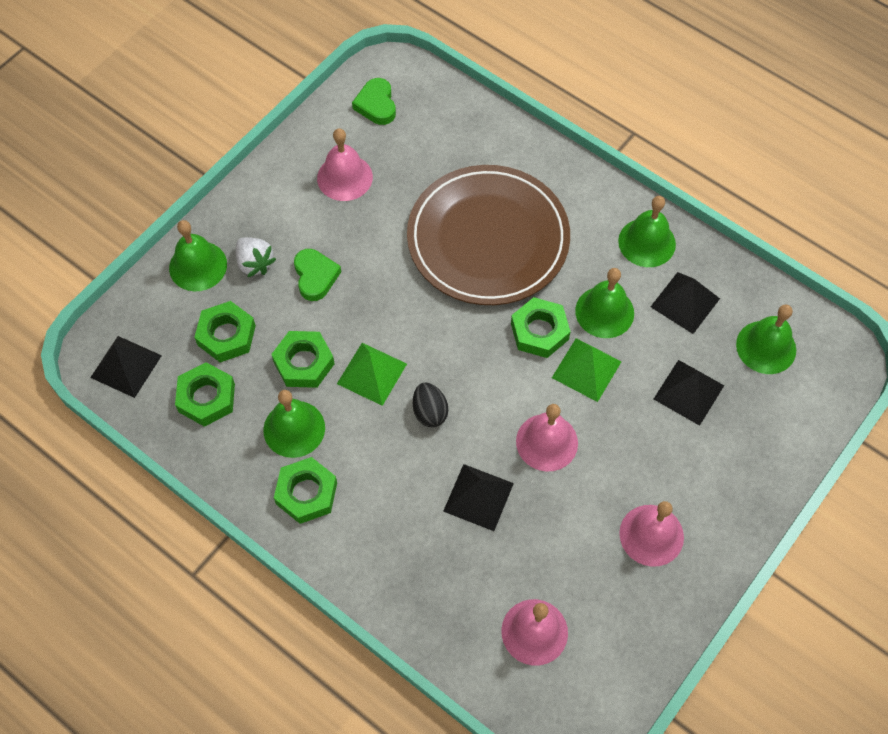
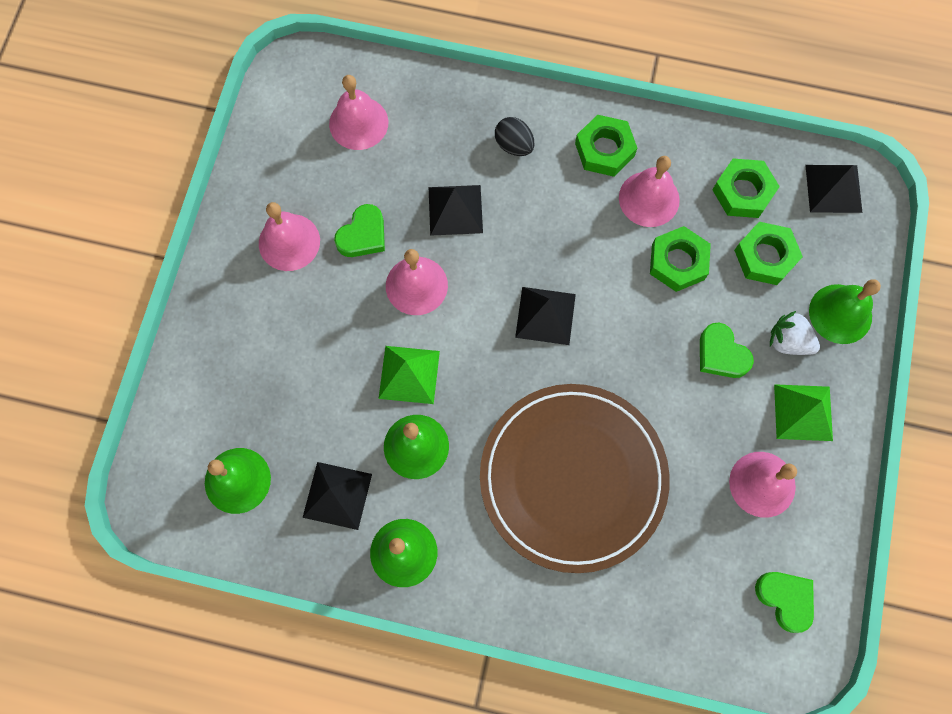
camera: 155 degrees right, 10 degrees up
green bell [263,390,325,458] -> pink bell [619,156,680,227]
green pyramid [337,343,407,406] -> green pyramid moved to [774,384,833,441]
black egg [413,383,448,427] -> black egg moved to [495,117,534,156]
green nut [511,297,571,358] -> none
black pyramid [654,360,724,426] -> black pyramid moved to [515,287,576,345]
none -> green heart [334,204,385,257]

